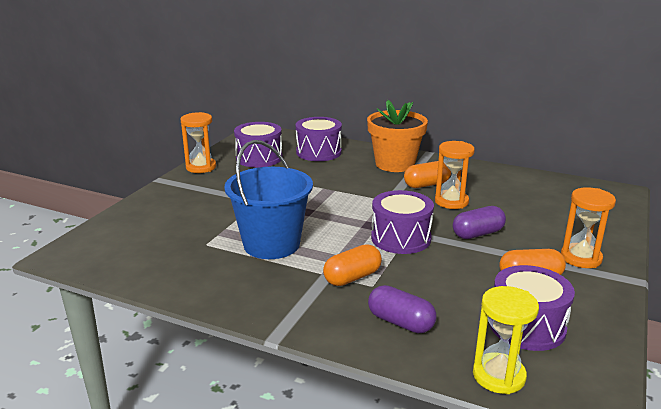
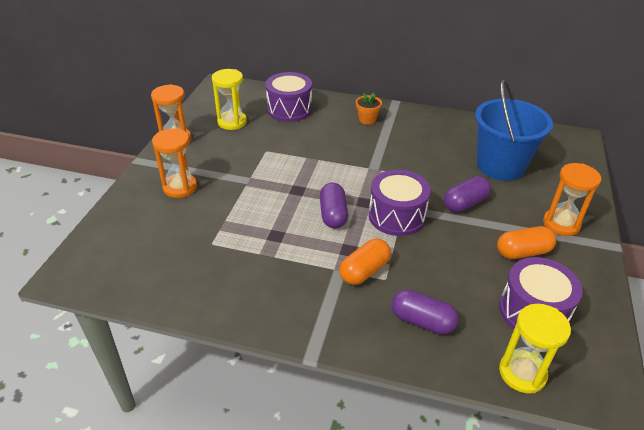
camera: 10 degrees left, 15 degrees up
blue bucket [224,140,313,259] -> blue bucket moved to [475,80,553,181]
purple drum [234,122,282,168] -> yellow hourglass [212,69,247,130]
orange flower pot [367,100,428,172] -> orange flower pot [356,93,382,125], size x0.45
orange capsule [404,161,451,188] -> none
orange hourglass [435,141,475,209] -> orange hourglass moved to [152,129,197,198]
none -> purple capsule [320,183,348,228]

